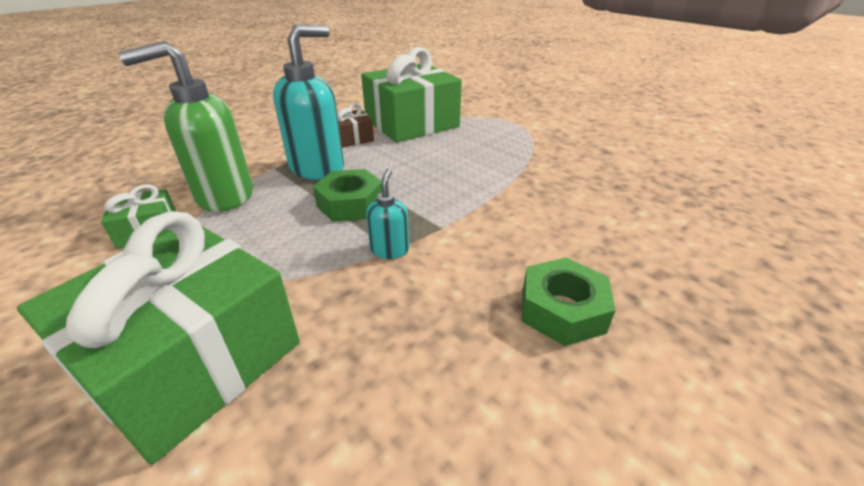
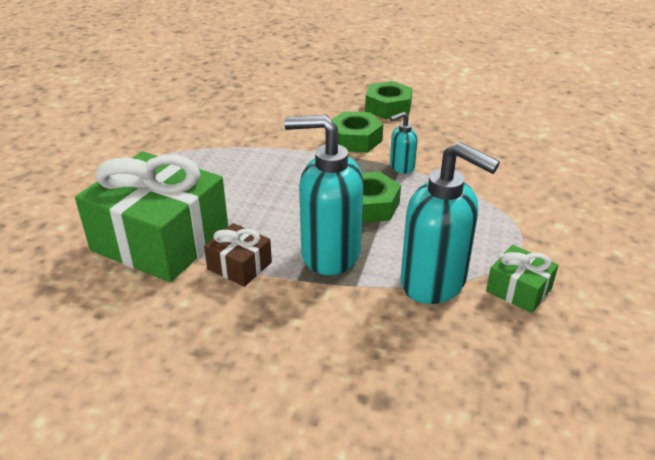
camera: 120 degrees left, 0 degrees up
green gift [17,211,300,465] -> none
green soap dispenser [119,41,253,212] -> turquoise soap dispenser [400,141,500,304]
none -> green nut [332,111,383,153]

